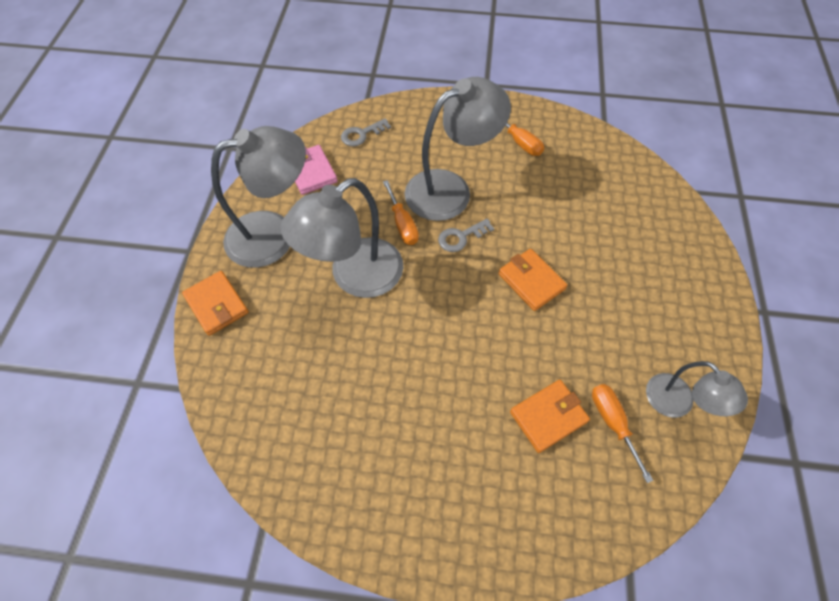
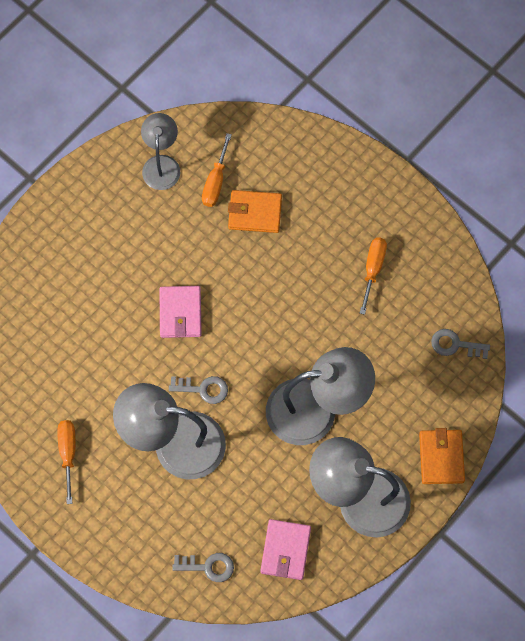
camera: 145 degrees left, 10 degrees up
orange screwdriver [383,180,419,245] -> orange screwdriver moved to [360,238,387,315]
orange wallet [498,249,567,311] -> pink wallet [159,286,202,338]
none -> grey key [431,329,490,359]

